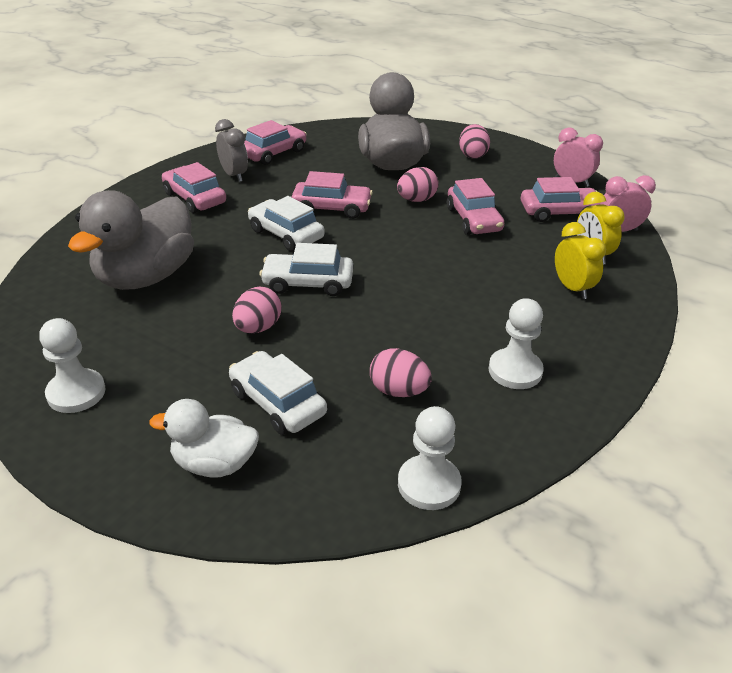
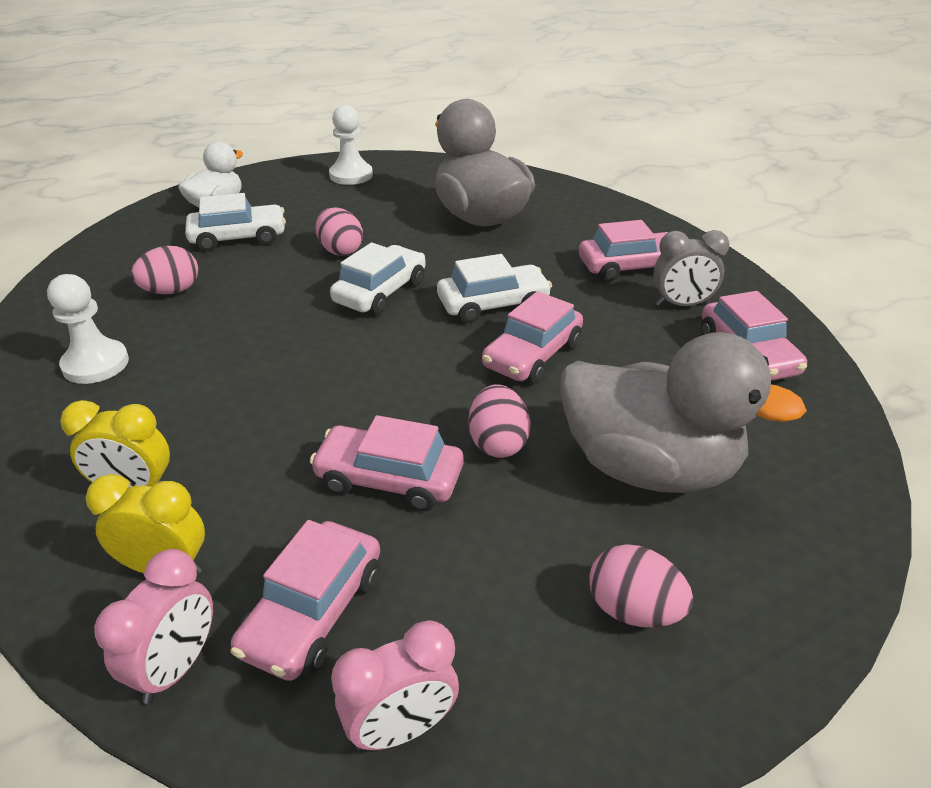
camera: 120 degrees right, 0 degrees up
white pawn [398,406,462,510] -> none

